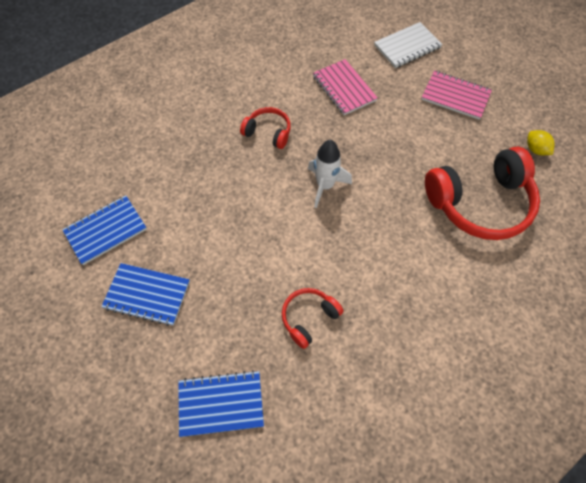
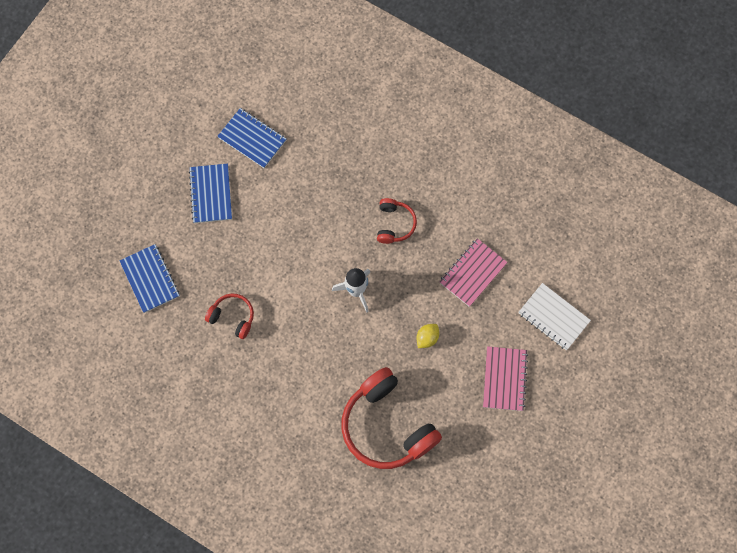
camera: 70 degrees right, 10 degrees up
yellow lemon [527,130,554,155] -> yellow lemon moved to [416,324,439,348]

